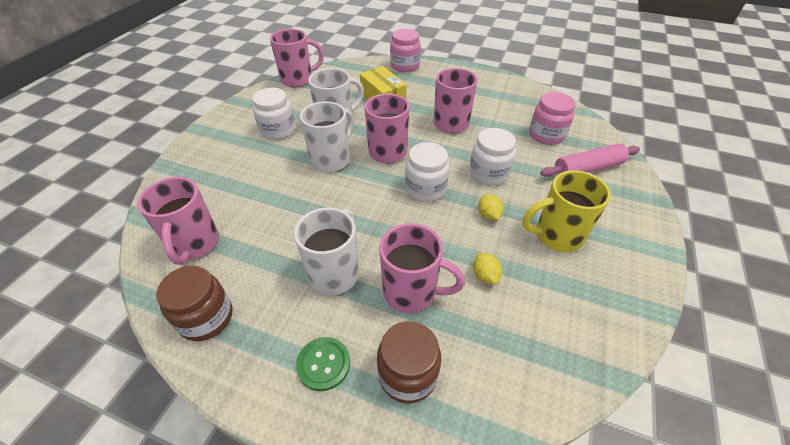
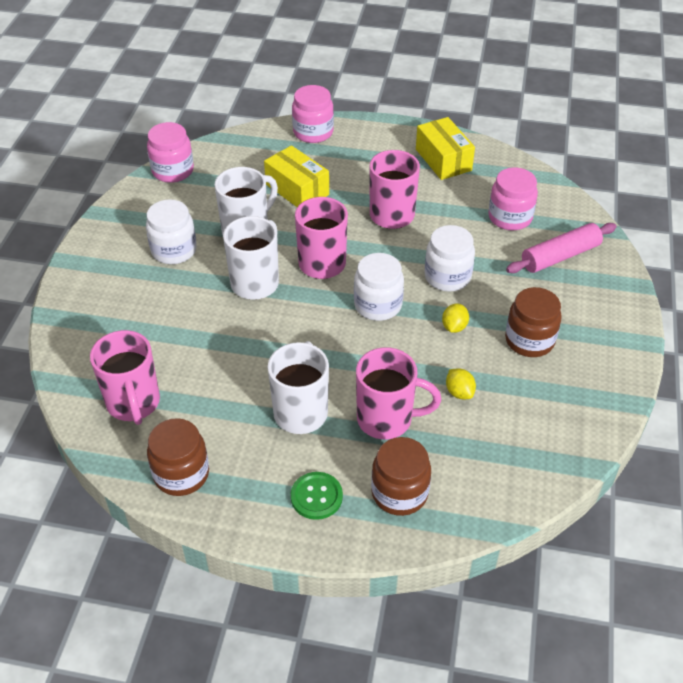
camera: 10 degrees left, 0 degrees up
pink mug [270,29,324,87] -> pink jar [147,122,194,183]
yellow lemon [478,194,504,220] -> yellow lemon turned 45 degrees clockwise [442,303,469,333]
yellow mug [522,170,611,252] -> brown jar [505,287,562,357]
none -> yellow box [416,117,475,180]

